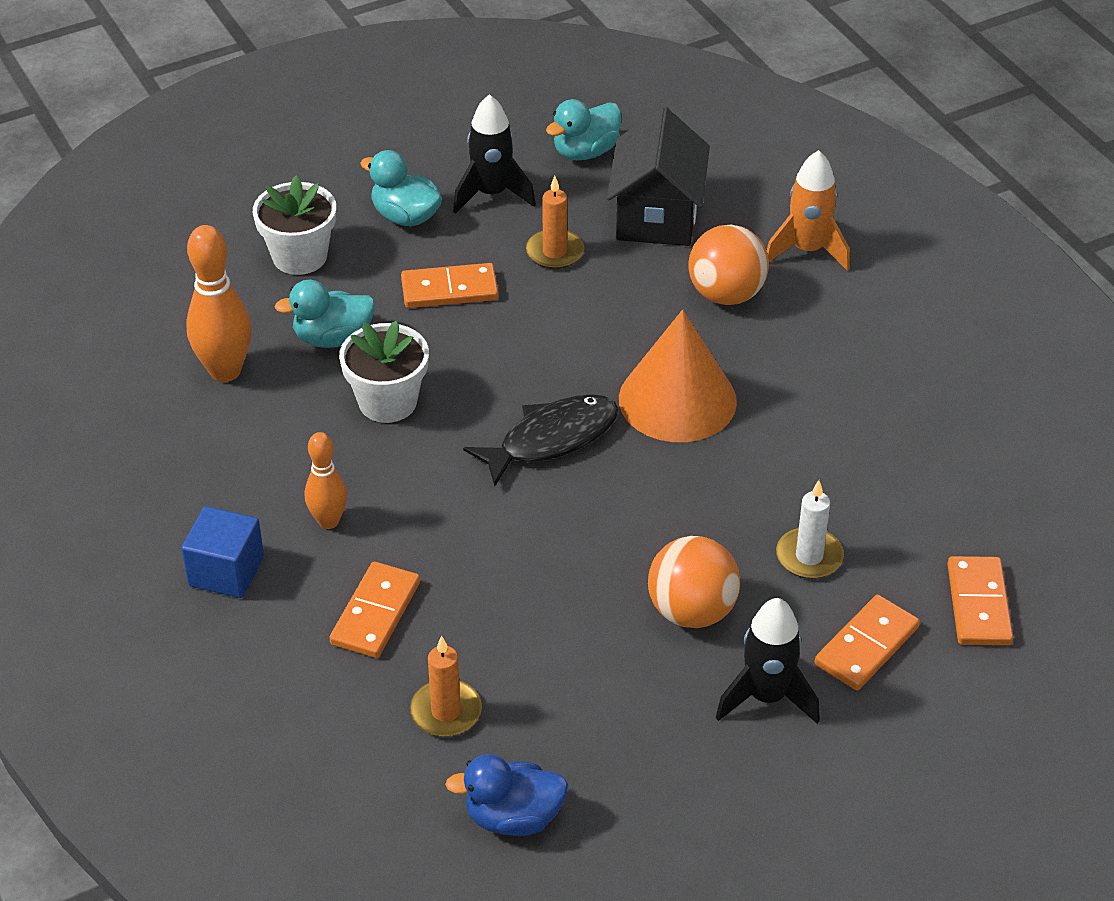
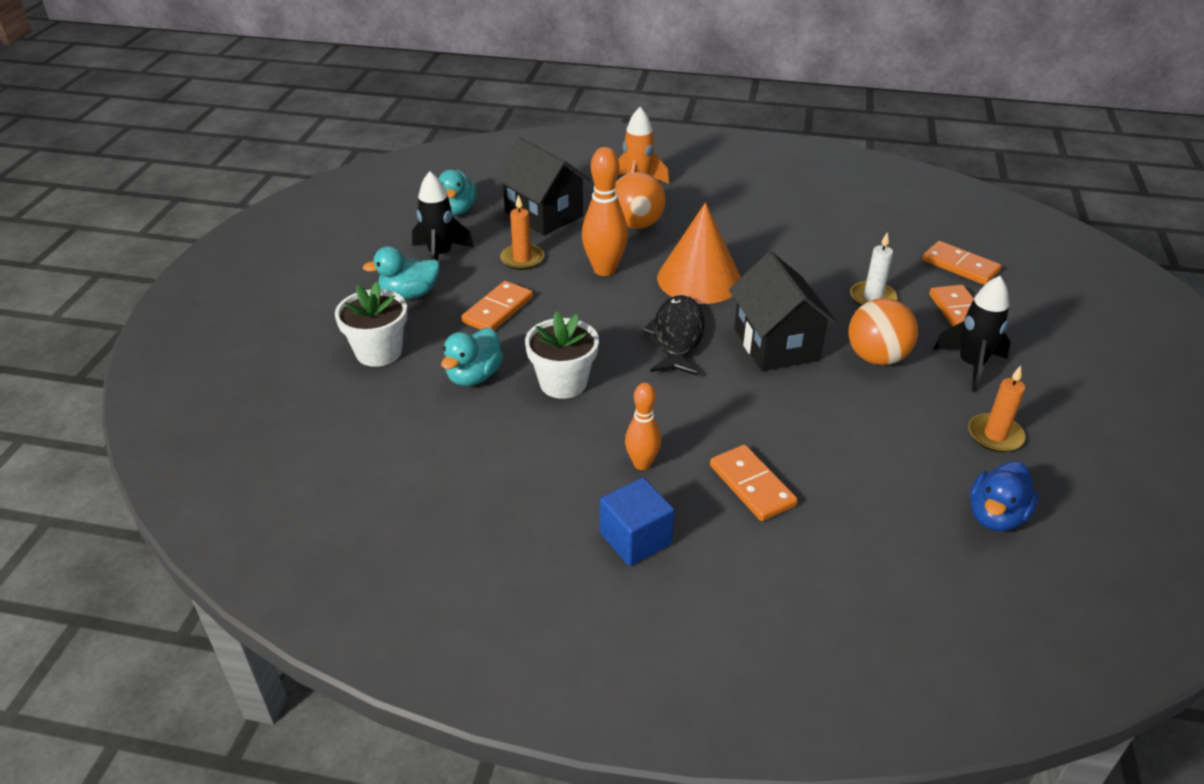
camera: 50 degrees left, 5 degrees down
orange bowling pin [186,225,252,382] -> orange bowling pin moved to [582,147,628,276]
orange candle [410,636,482,737] -> orange candle moved to [968,366,1026,452]
none -> black house [729,252,837,371]

